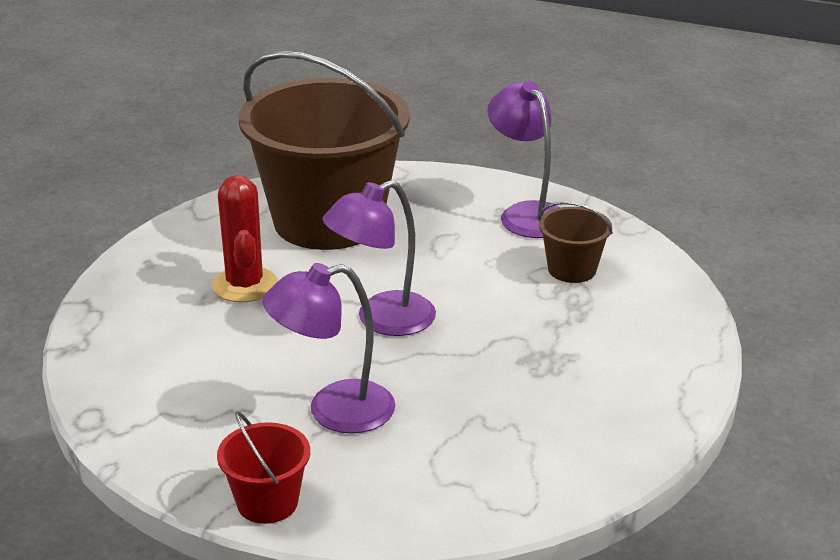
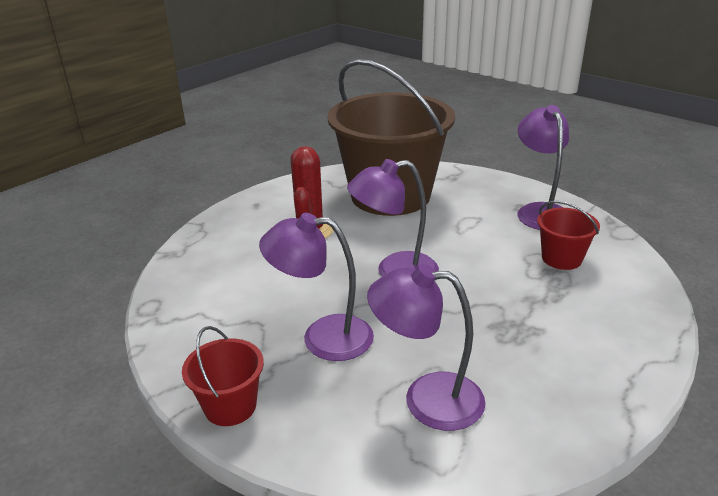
camera: 20 degrees right, 0 degrees up
brown bucket [539,202,613,283] -> red bucket [537,201,600,270]
none -> purple lamp [367,264,486,431]

